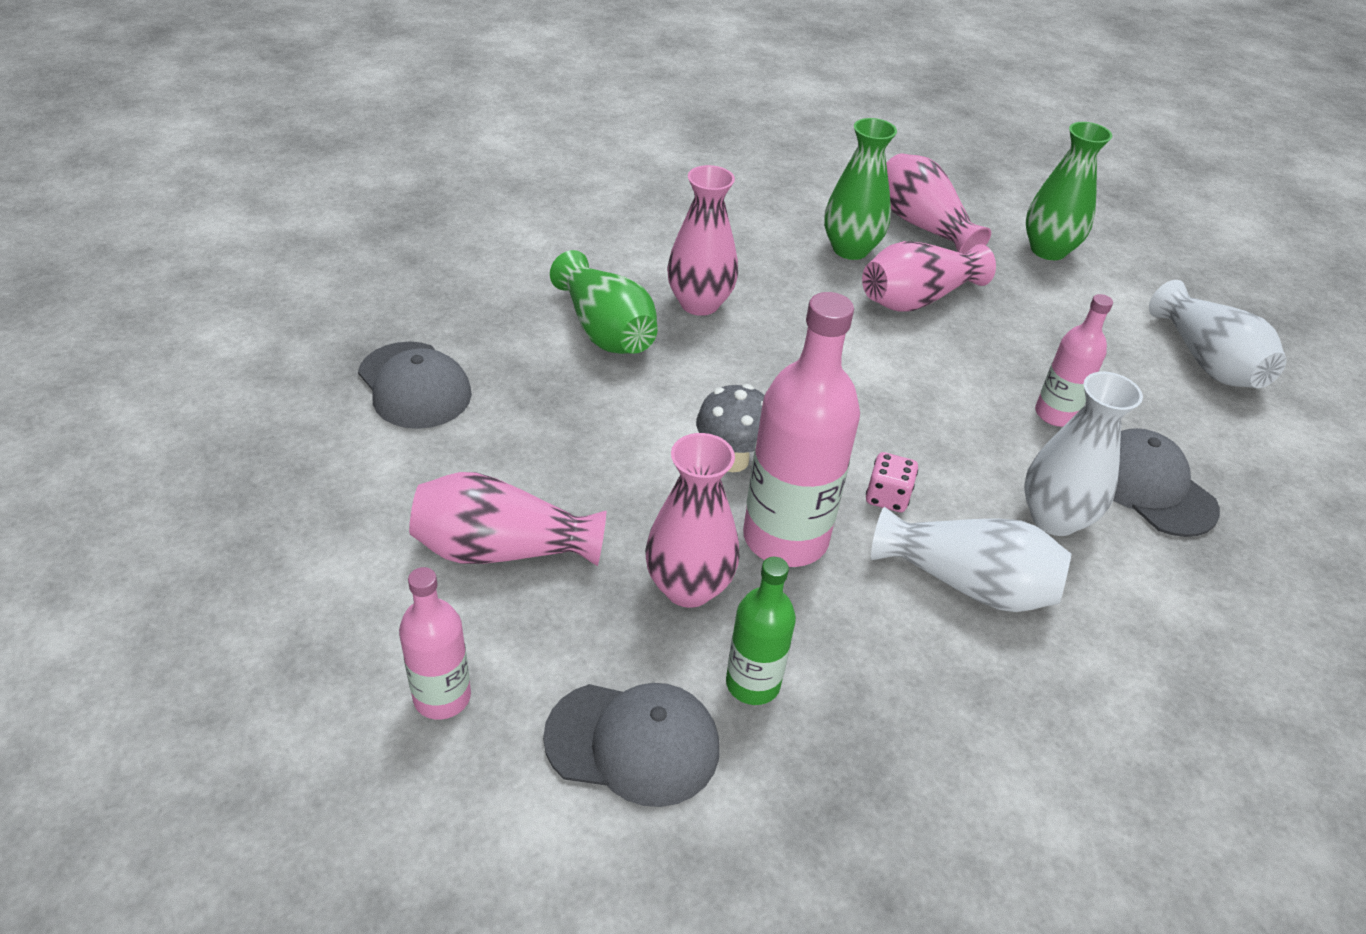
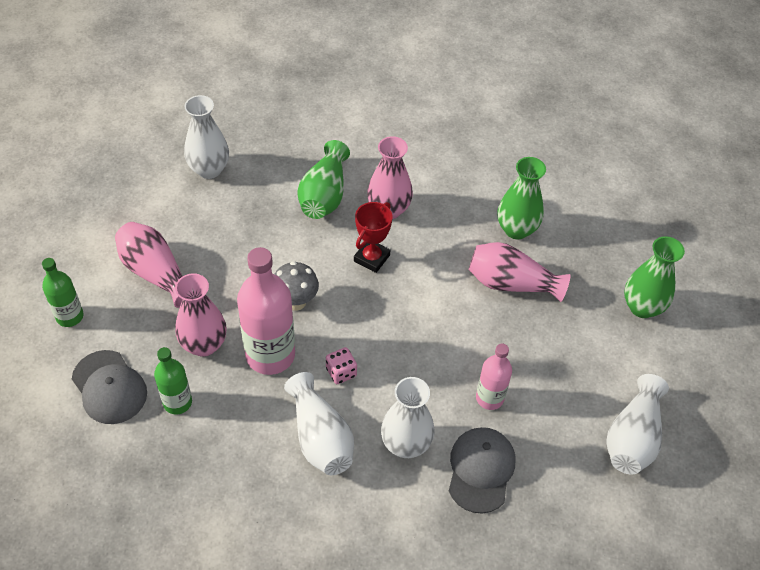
camera: 45 degrees right, 10 degrees up
grey cap [358,342,472,429] -> white vase [184,95,229,179]
pink bottle [399,567,471,720] -> green bottle [42,258,84,327]
pink vase [886,154,991,254] -> none
none -> red trophy [354,202,392,273]

